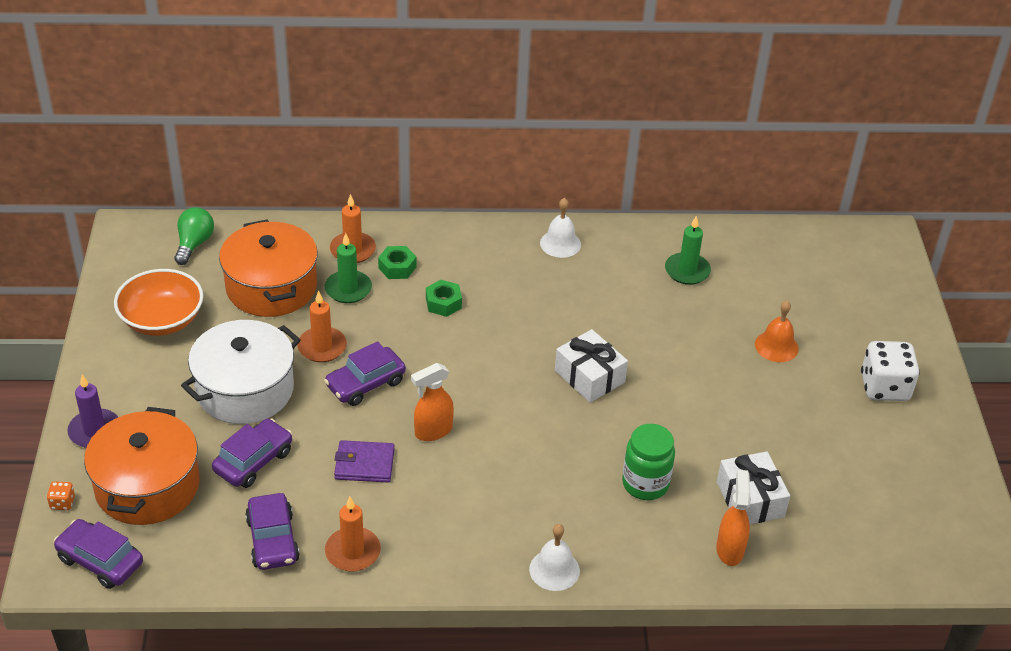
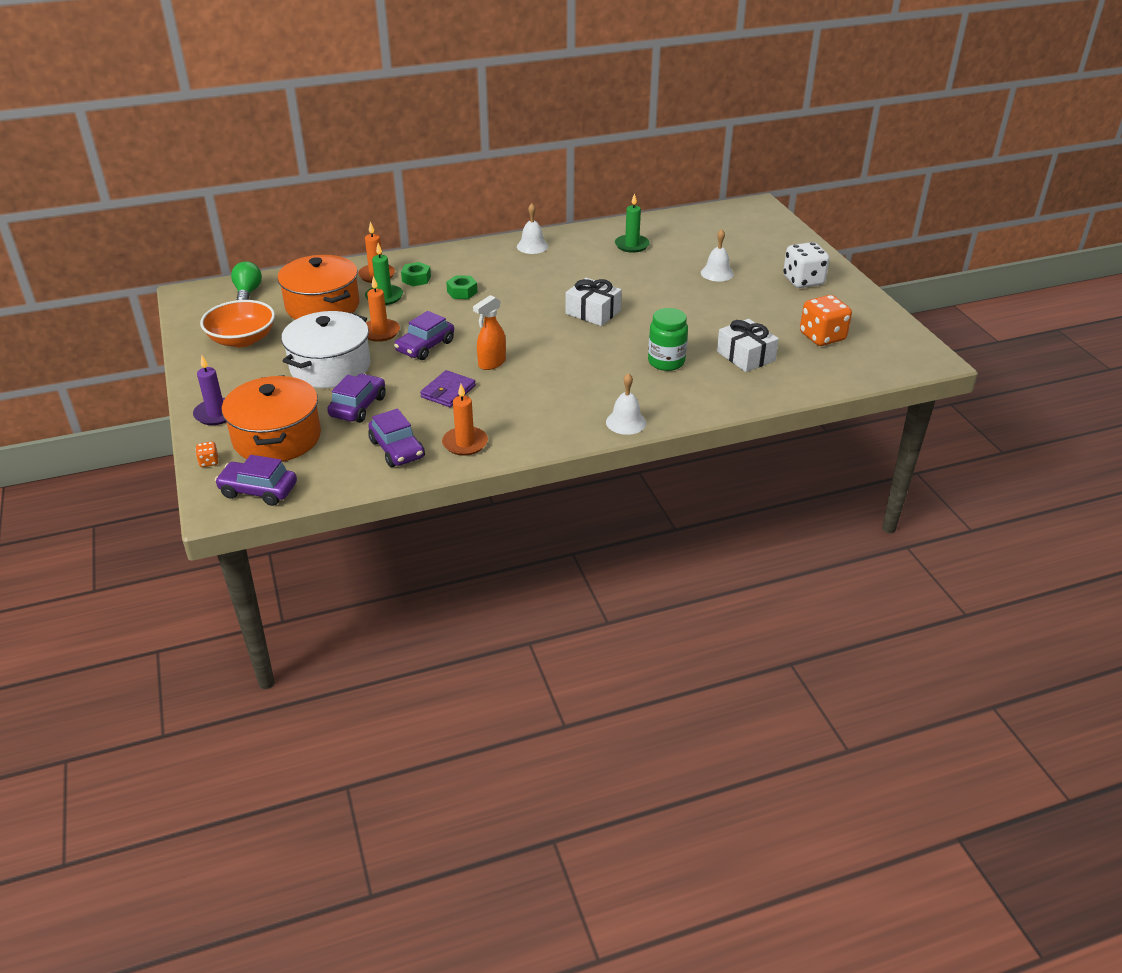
camera: 15 degrees left, 5 degrees down
purple wallet [334,440,394,483] -> purple wallet turned 45 degrees counterclockwise [420,370,476,407]
orange spray bottle [716,470,751,566] -> none
orange bell [755,301,799,362] -> white bell [701,229,734,282]
none -> orange dice [800,295,852,346]

